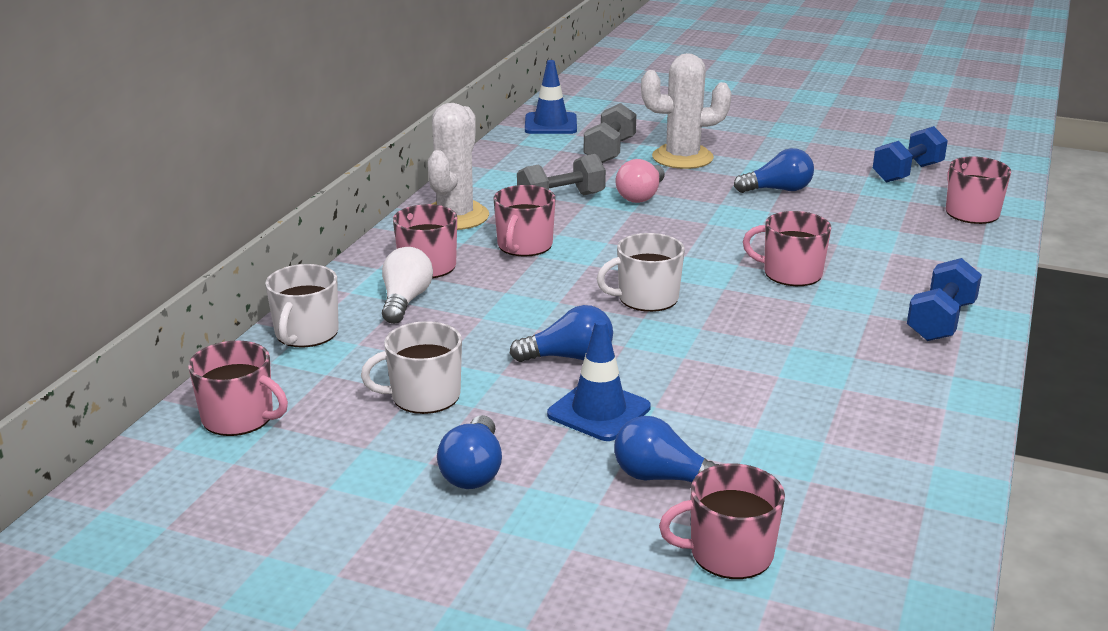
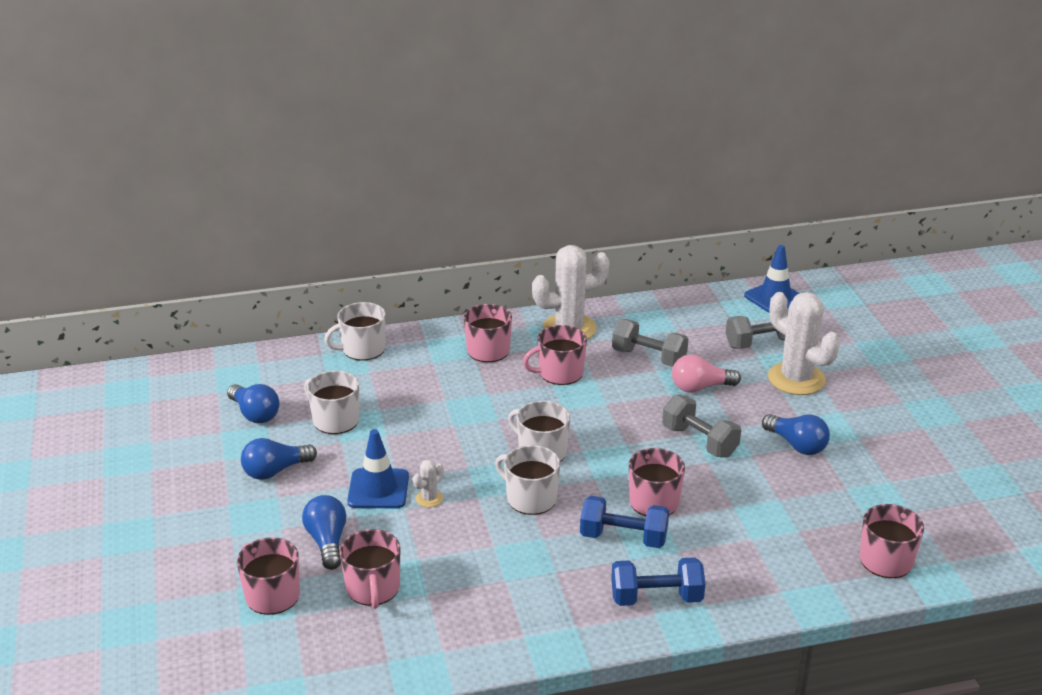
camera: 55 degrees right, 5 degrees up
pink mug [188,340,288,436] -> pink mug moved to [339,529,400,609]
white light bulb [382,247,433,324] -> none
blue light bulb [510,305,613,362] -> blue light bulb moved to [227,384,279,423]
blue dumbbell [873,126,948,183] -> blue dumbbell moved to [580,496,669,548]
none -> white cactus [413,459,444,507]
none -> white mug [495,445,560,515]
none -> grey dumbbell [662,395,741,457]

